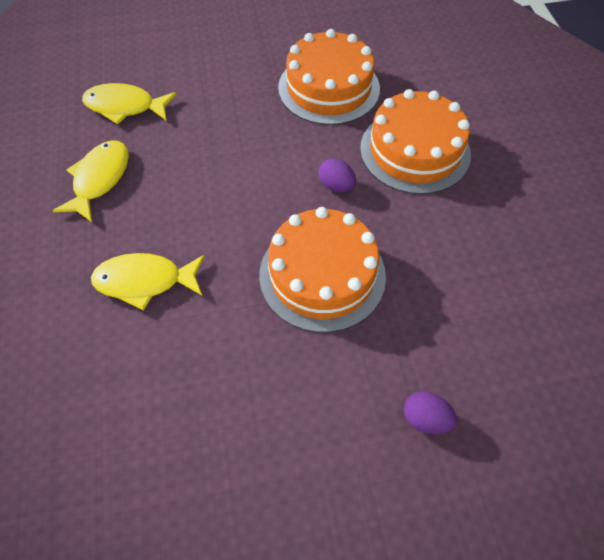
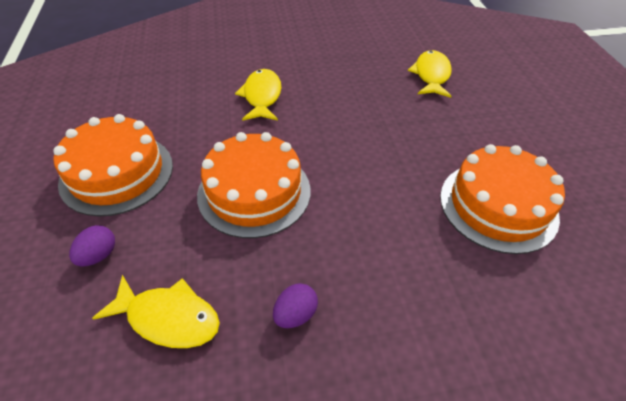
camera: 90 degrees right, 10 degrees down
yellow fish [53,141,129,222] -> yellow fish moved to [92,275,220,348]
purple egg [318,158,356,192] -> purple egg moved to [273,283,318,328]
orange cake [360,89,471,194] -> orange cake moved to [53,114,173,216]

